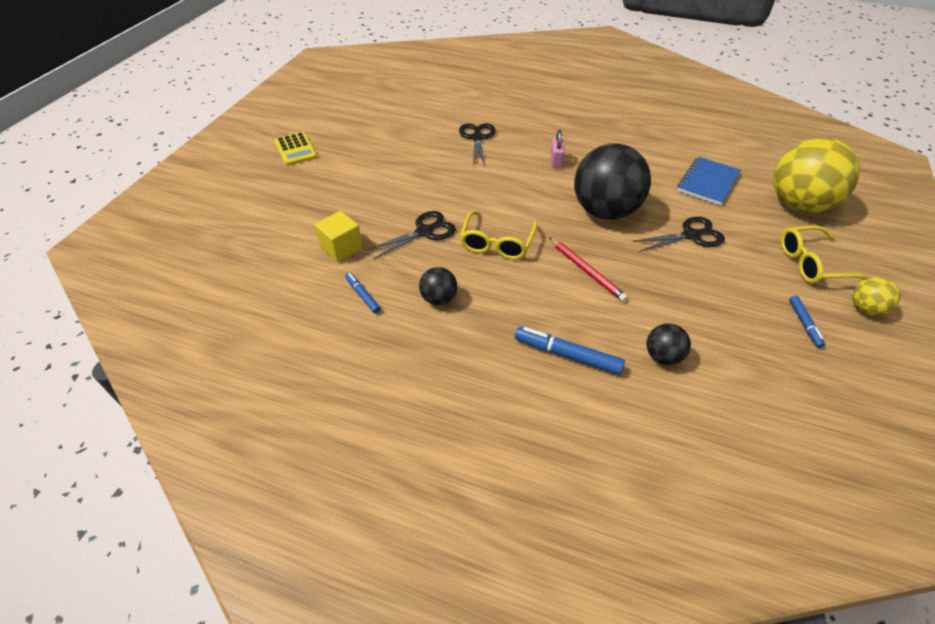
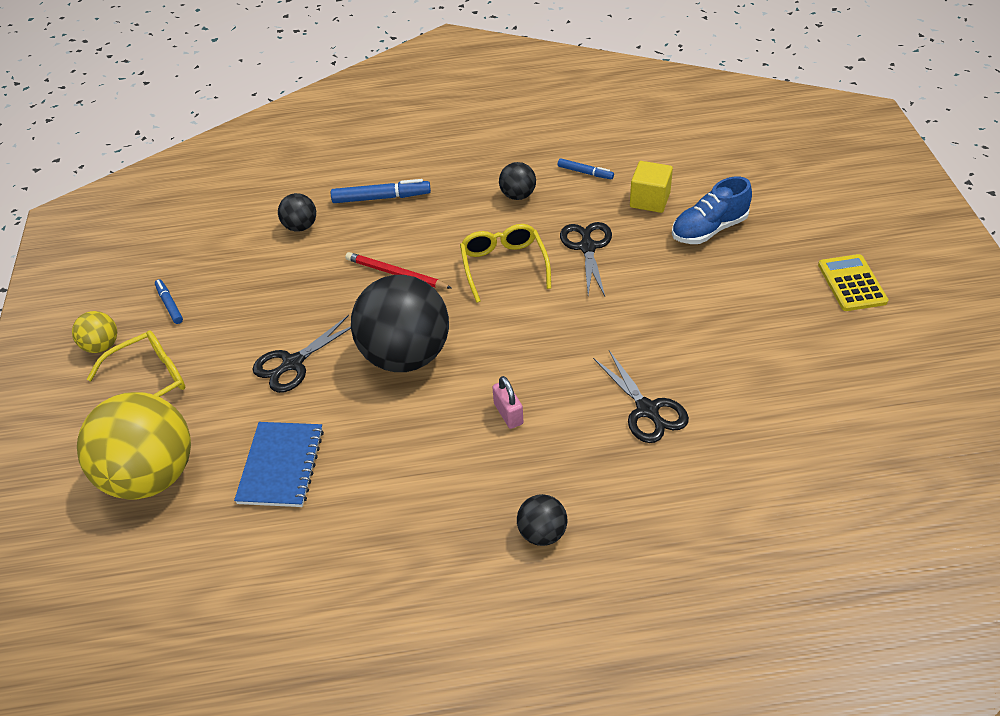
camera: 155 degrees right, 0 degrees up
yellow calculator [274,132,317,166] -> yellow calculator turned 45 degrees clockwise [818,254,888,311]
black scissors [366,211,456,260] -> black scissors turned 150 degrees clockwise [560,222,612,296]
none -> black ball [517,494,568,546]
none -> blue shoe [672,176,752,244]

